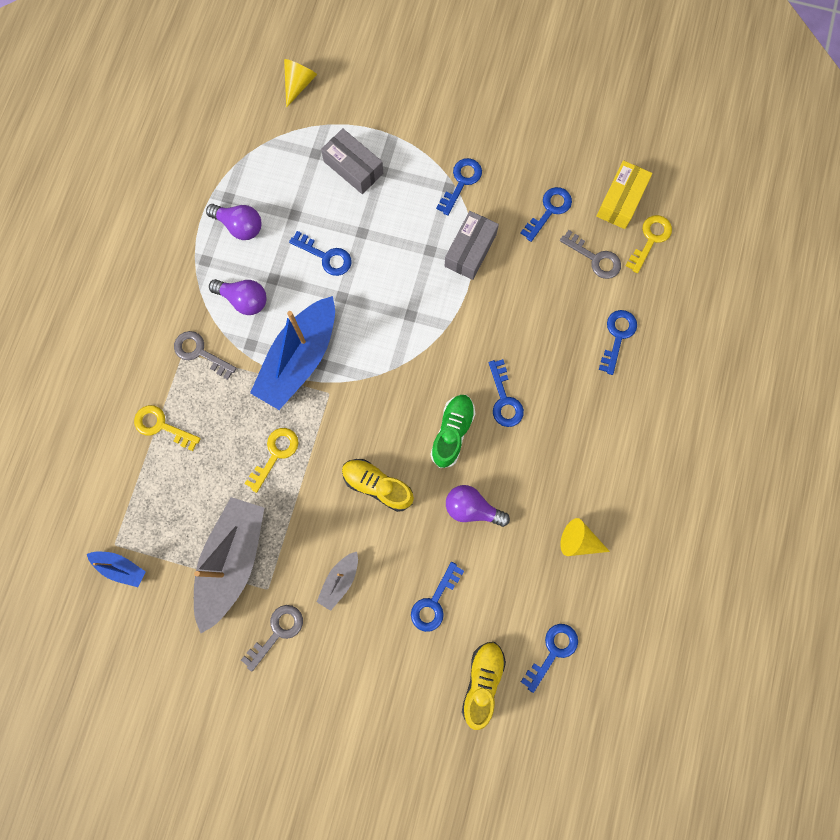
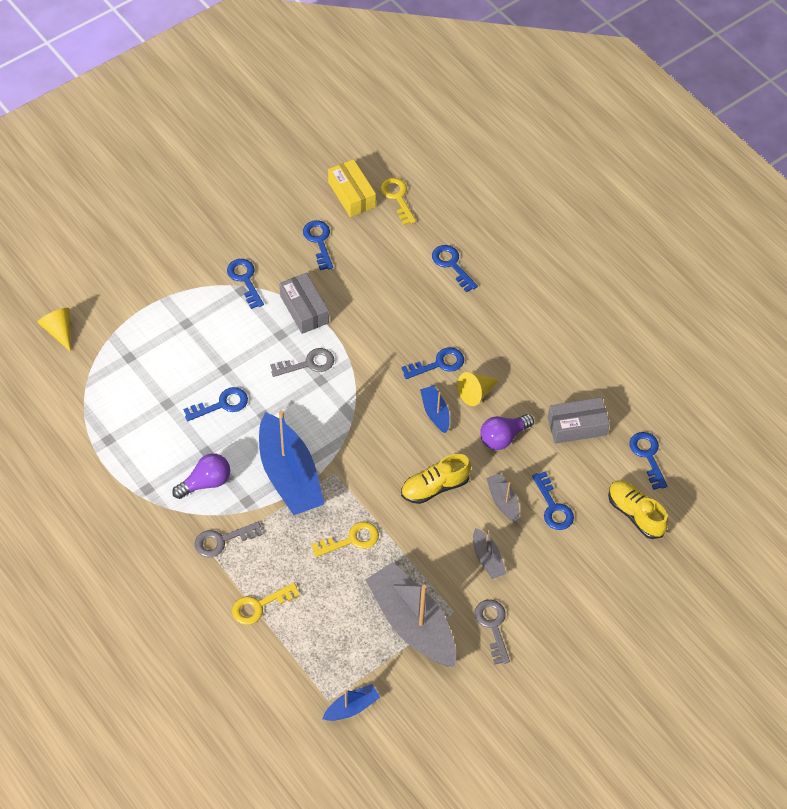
camera: 55 degrees left, 20 degrees down
purple light bulb [206,204,261,240] -> none
yellow key [245,428,298,493] -> yellow key turned 90 degrees clockwise [312,522,379,557]
grey box [321,128,383,194] -> grey box moved to [548,397,610,444]
green shoe [430,395,475,468] -> blue boat [420,385,450,433]
blue key [489,359,524,427] -> blue key turned 45 degrees counterclockwise [401,347,464,379]
grey key [560,230,621,279] -> grey key moved to [270,348,334,377]
yellow cone [560,518,610,556] -> yellow cone moved to [458,372,499,406]
none -> grey boat [486,473,519,523]

